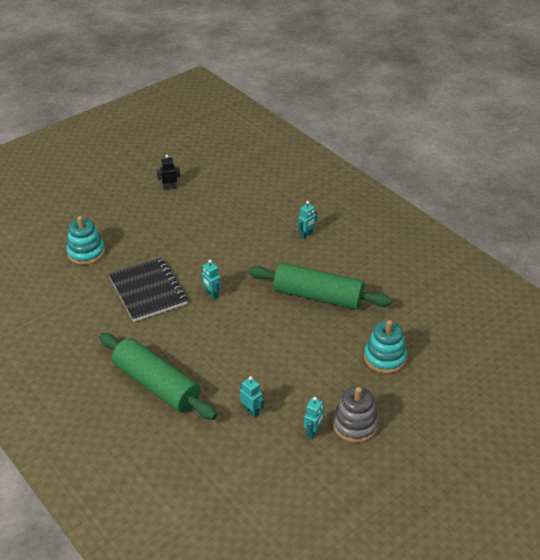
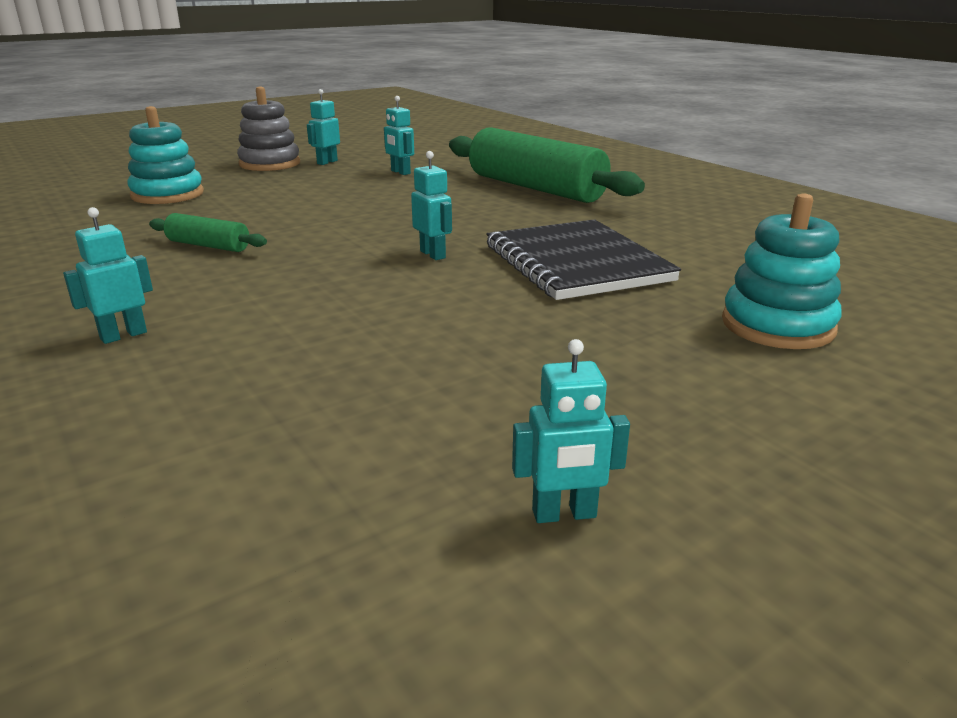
camera: 175 degrees left, 15 degrees down
black robot [157,155,180,191] -> turquoise robot [512,339,630,523]
green rolling pin [248,263,392,310] -> green rolling pin [149,213,267,252], size x0.46

